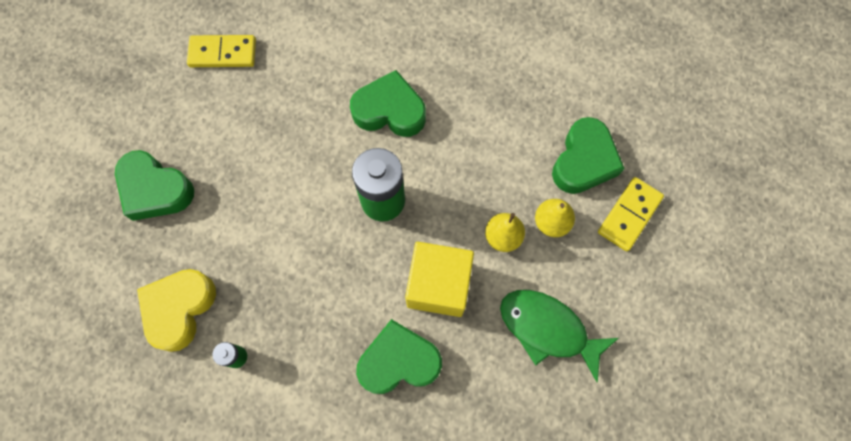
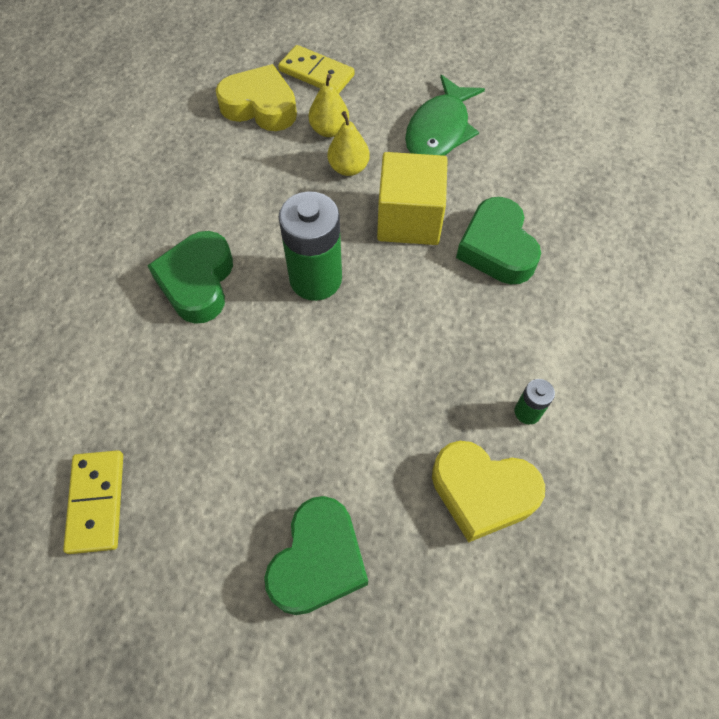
camera: 95 degrees left, 10 degrees down
green heart [552,117,625,194] -> yellow heart [216,64,297,131]

